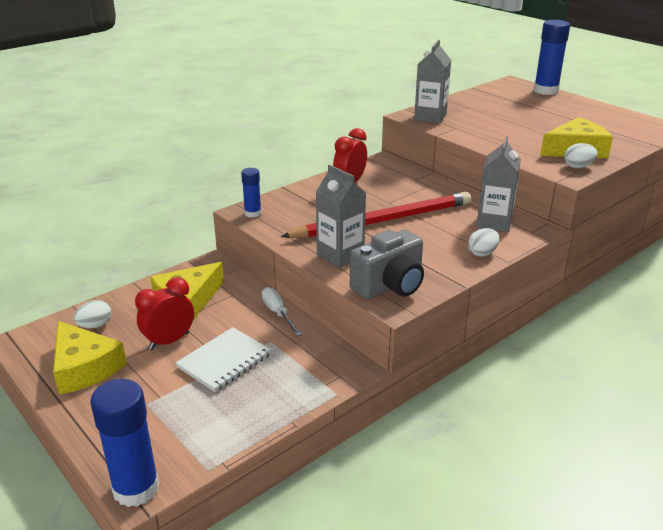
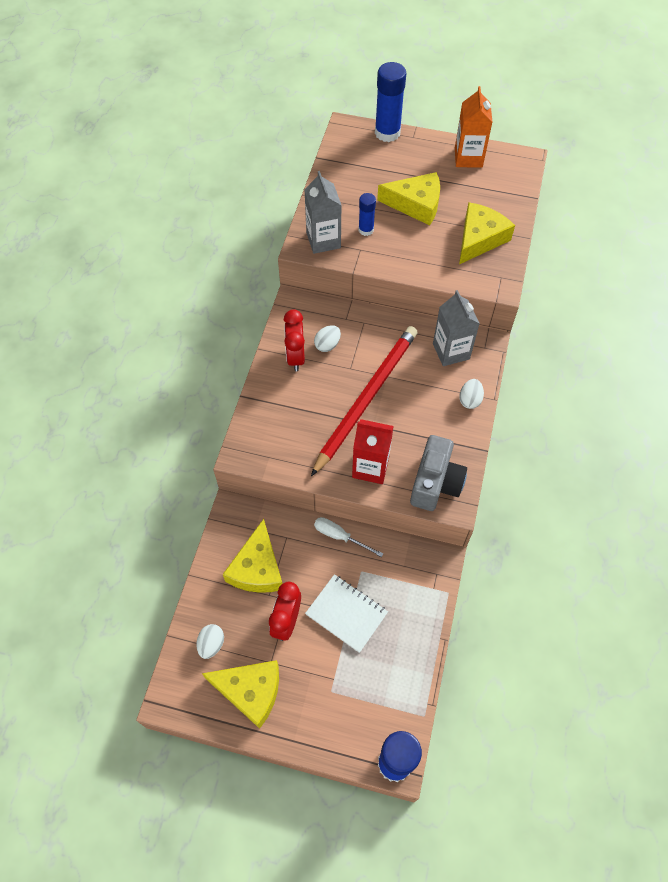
camera: 35 degrees left, 30 degrees up
white notebook [176,327,271,392] -> white notebook turned 60 degrees counterclockwise [305,574,388,653]
blue glue stick [241,168,261,218] -> blue glue stick moved to [359,193,376,236]
grey carton [316,165,366,268] -> red carton [352,419,394,484]
white egg [564,143,597,168] -> white egg moved to [314,325,341,352]
none -> yellow cheese [377,172,440,225]
none -> orange carton [455,86,493,168]

